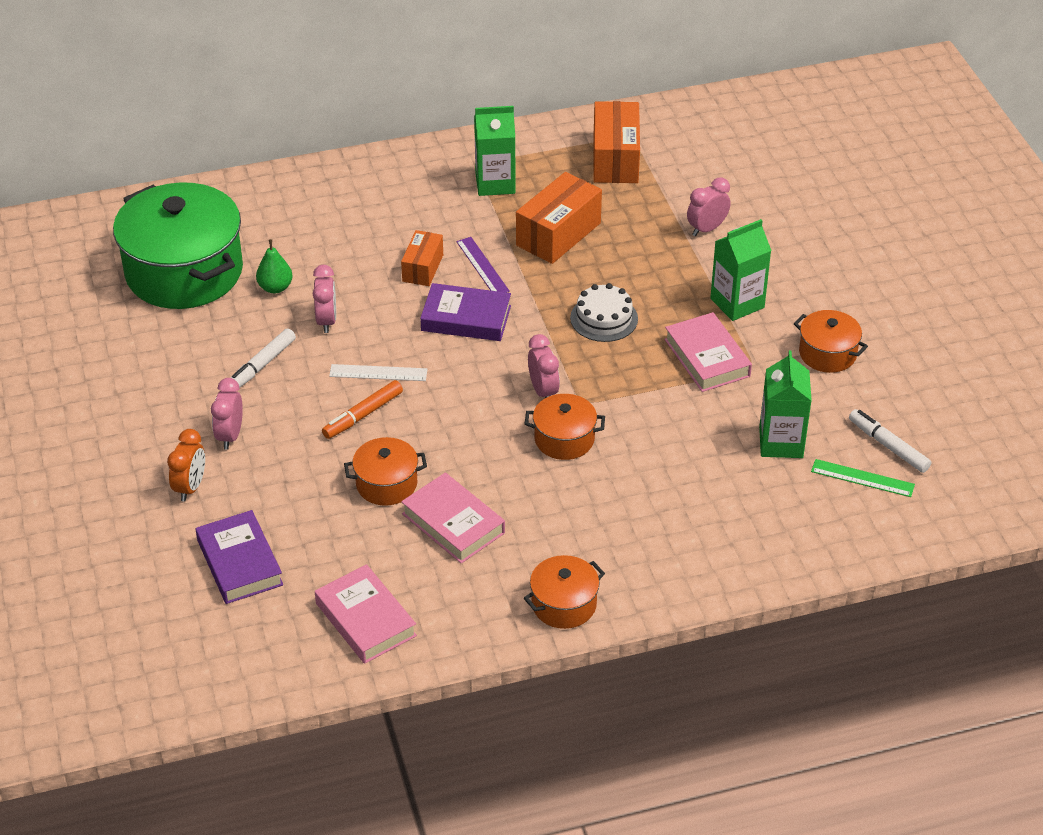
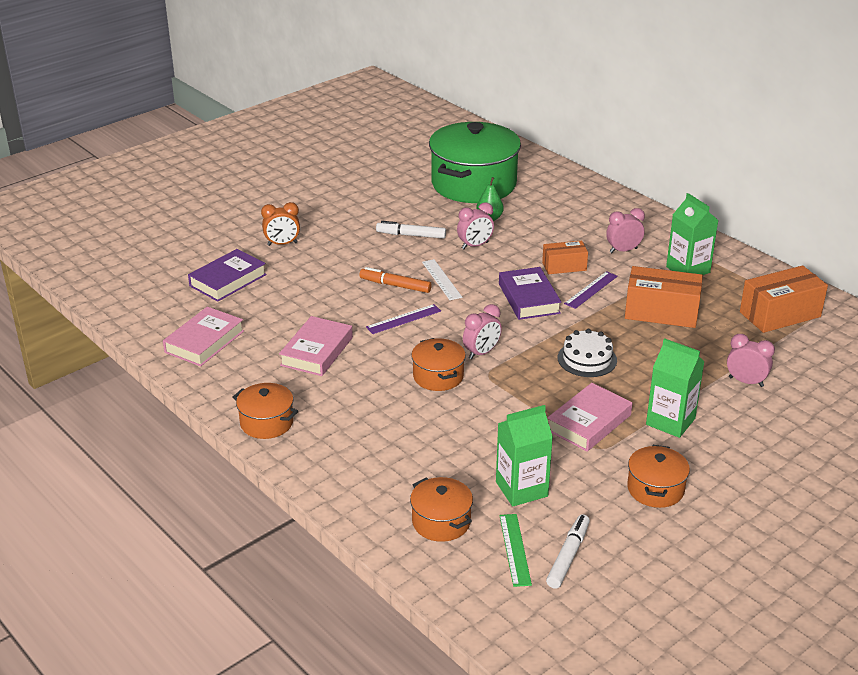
camera: 65 degrees right, 10 degrees down
pink clock [211,378,243,450] -> pink clock moved to [606,208,645,253]
orange pot [344,437,427,506] -> orange pot moved to [410,477,473,542]
none -> purple ruler [366,304,441,334]

